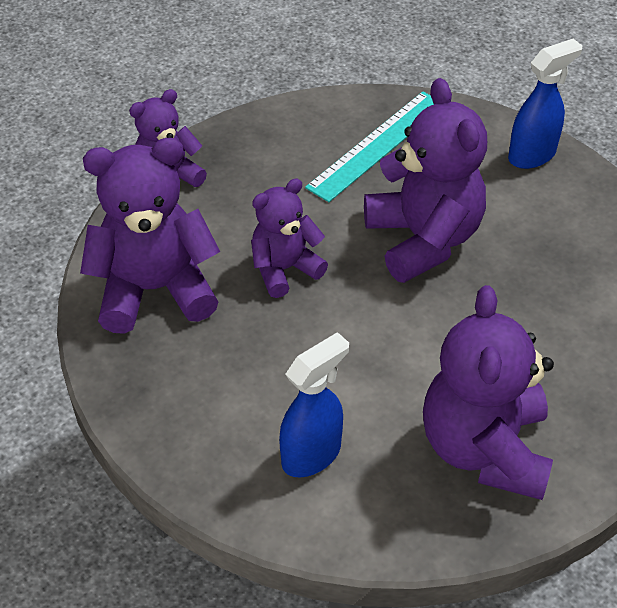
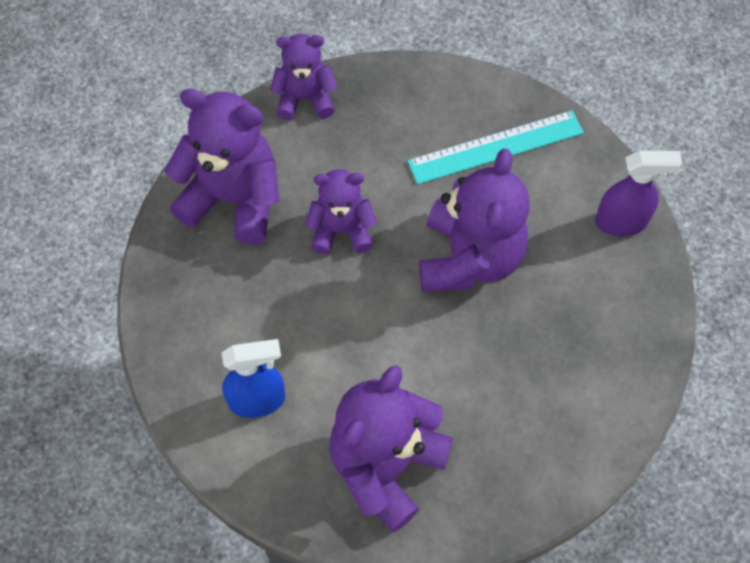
camera: 30 degrees right, 15 degrees up
blue spray bottle [508,39,582,169] -> purple spray bottle [595,150,682,236]

